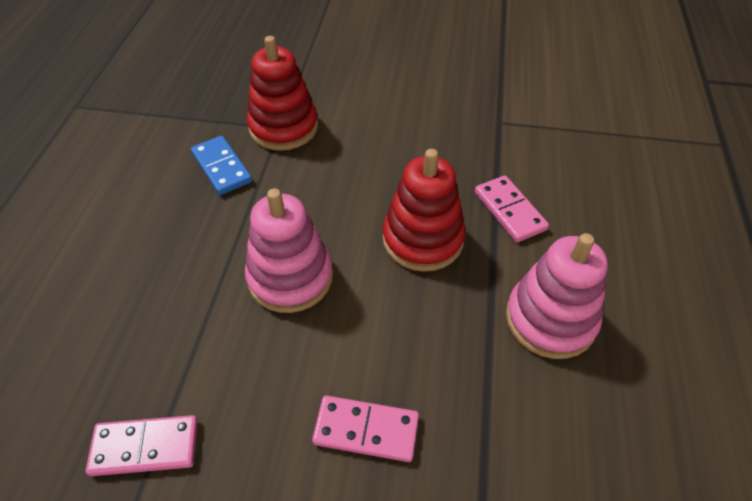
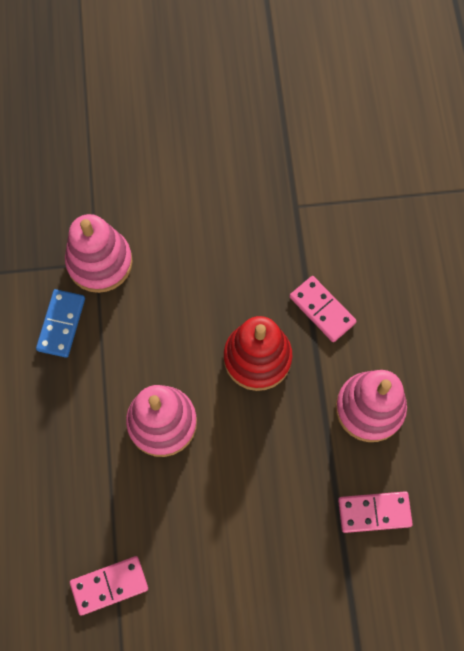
camera: 15 degrees left, 20 degrees up
blue domino [191,136,252,195] -> blue domino turned 60 degrees clockwise [36,289,85,358]
red stacking toy [247,36,318,151] -> pink stacking toy [65,214,133,293]
pink domino [312,395,419,462] -> pink domino moved to [338,491,413,533]

